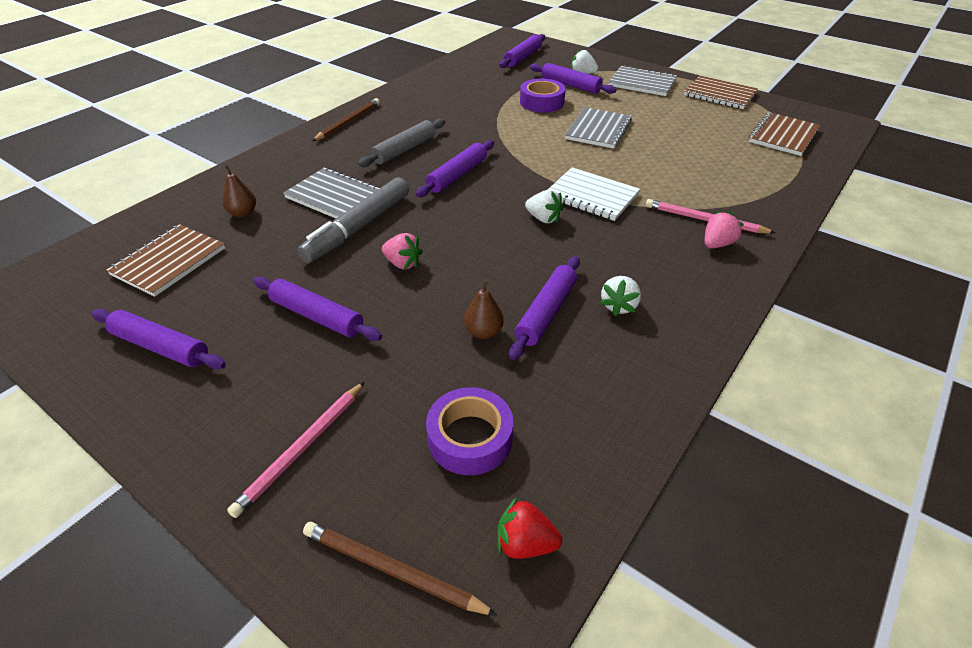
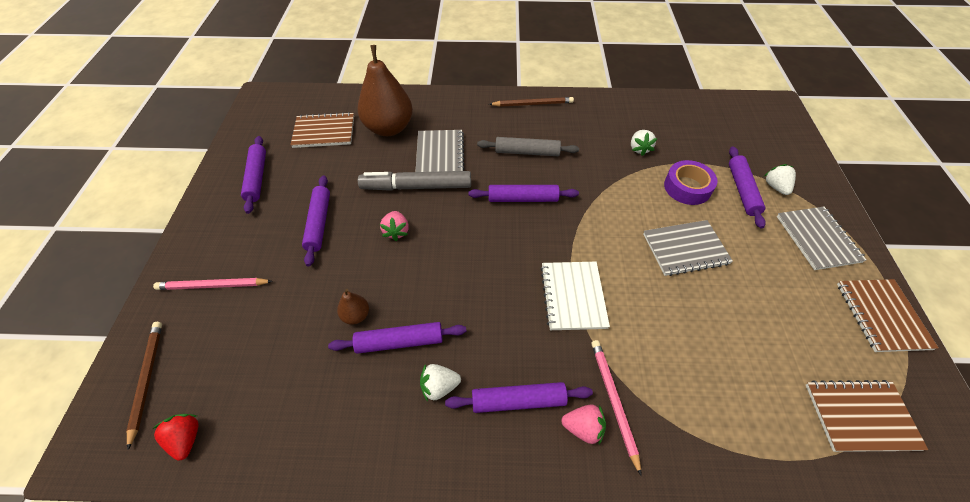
camera: 55 degrees right, 10 degrees up
brown pear [222,165,256,217] -> brown pear [357,45,413,136], size x2.32
purple tape [426,387,513,475] -> none
purple rolling pin [499,34,545,68] -> purple rolling pin moved to [445,382,593,413]
white strawberry [525,190,563,223] -> white strawberry moved to [631,130,657,156]

